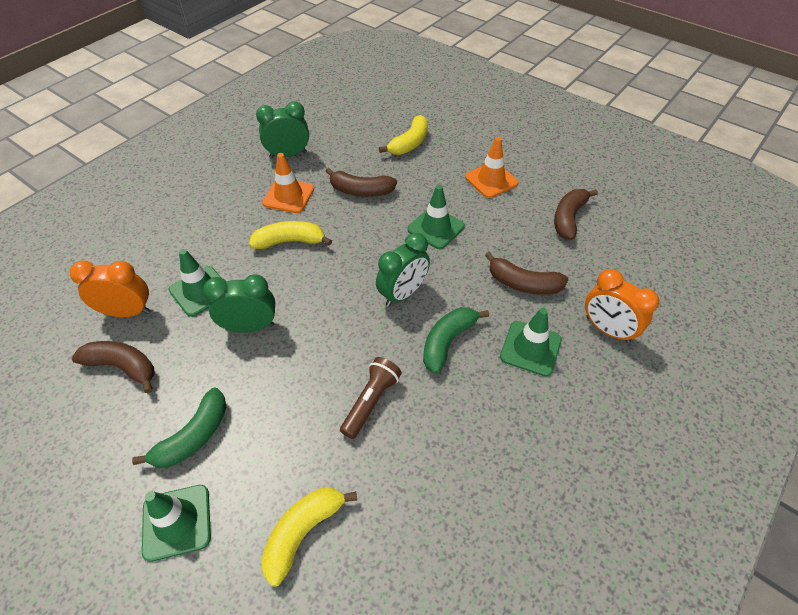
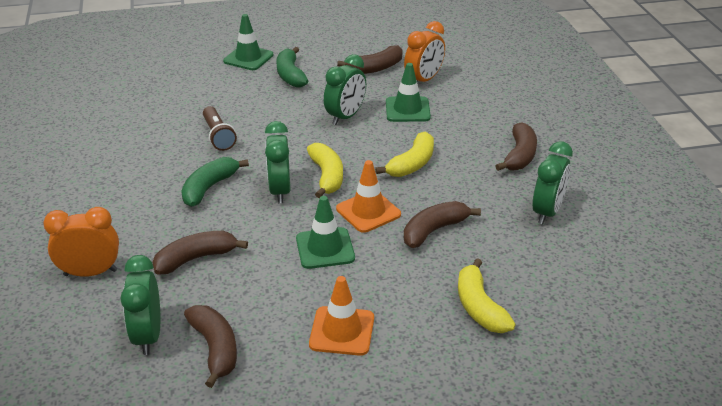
camera: 130 degrees right, 15 degrees down
yellow banana [261,488,357,587] -> yellow banana moved to [307,143,343,198]
orange traffic cone [262,153,314,213] -> orange traffic cone moved to [336,160,401,233]
green banana [423,307,489,374] -> green banana turned 135 degrees counterclockwise [181,157,249,207]
green traffic cone [500,308,562,376] -> none
none -> green clock [121,255,160,355]
none -> brown banana [496,122,537,171]

